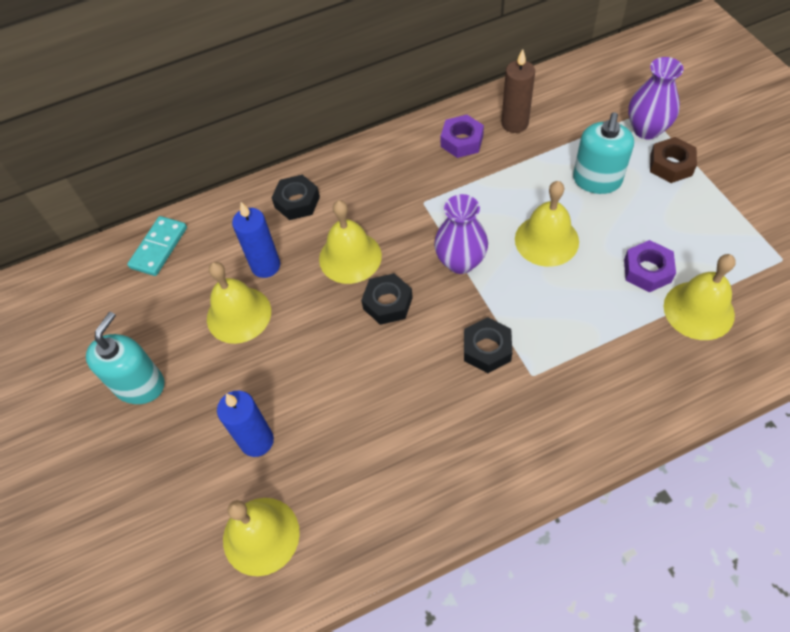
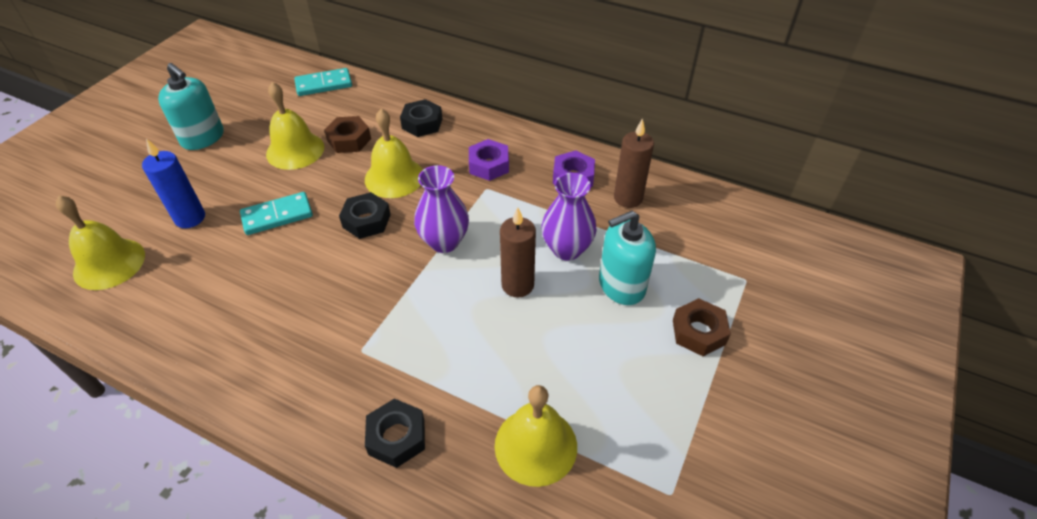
camera: 45 degrees right, 10 degrees down
turquoise soap dispenser [86,312,164,404] -> turquoise soap dispenser turned 60 degrees clockwise [158,63,224,150]
blue candle [232,202,280,278] -> brown nut [324,116,371,153]
black nut [464,317,512,373] -> black nut moved to [365,398,425,468]
yellow bell [515,181,579,267] -> brown candle [500,207,536,298]
purple nut [624,240,676,292] -> purple nut moved to [469,139,509,181]
purple vase [628,57,684,139] -> purple vase moved to [541,173,597,260]
none -> turquoise domino [240,192,313,235]

